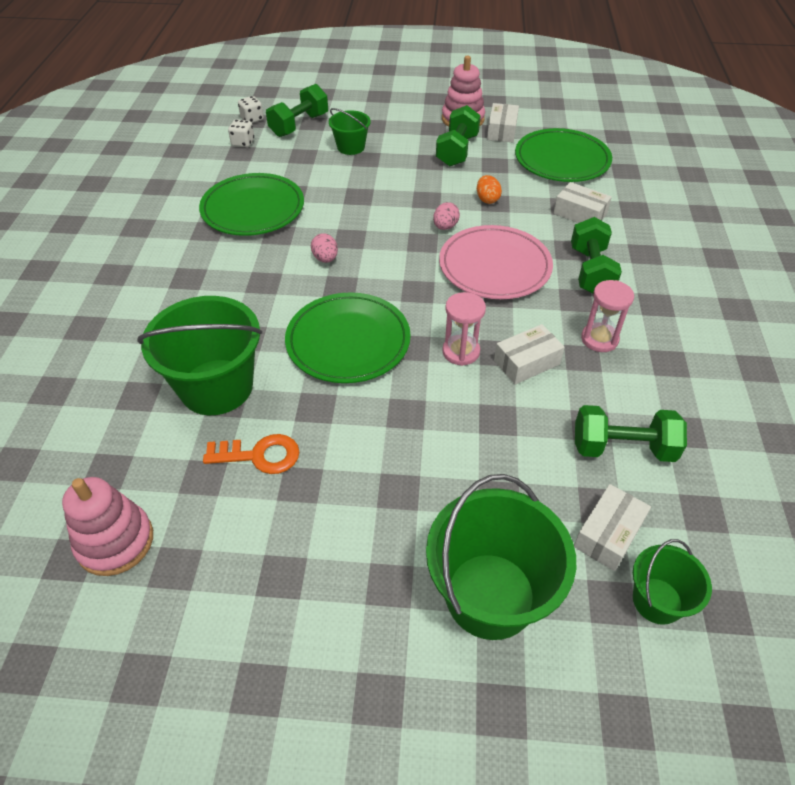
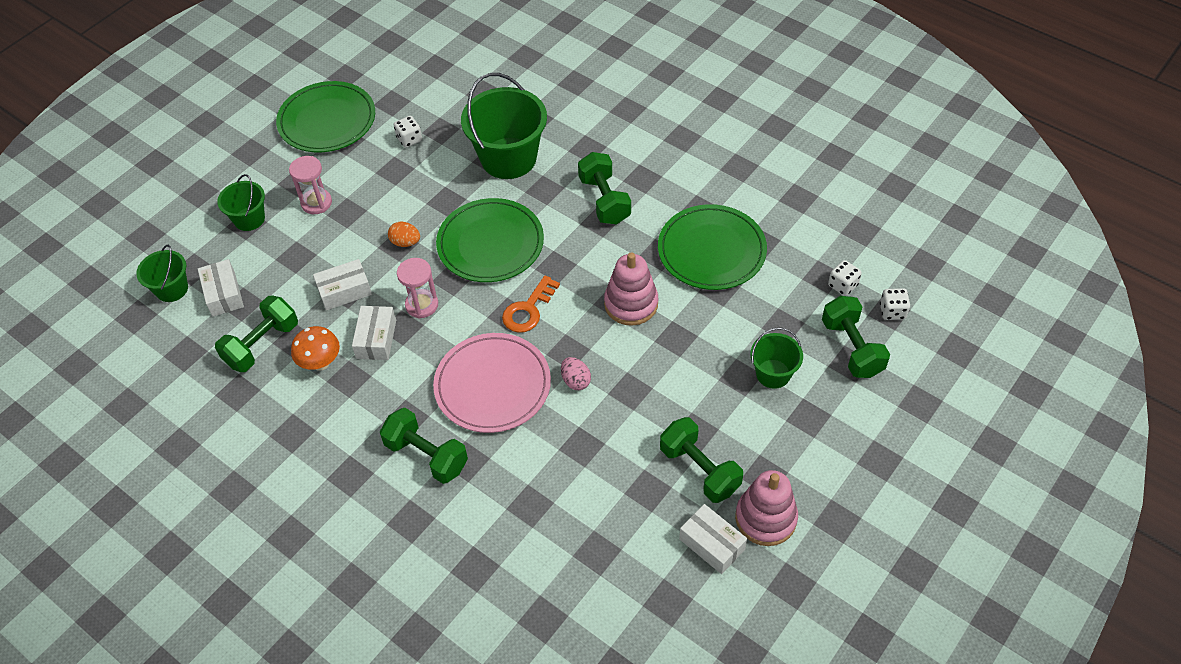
camera: 125 degrees right, 5 degrees up
pink stacking toy [62,477,153,576] -> pink stacking toy moved to [604,252,658,326]
orange key [203,434,299,474] -> orange key moved to [502,275,560,333]
pink egg [311,233,338,263] -> none
green bucket [426,474,576,640] -> green bucket [217,174,265,231], size x0.54
orange egg [477,175,502,204] -> orange egg moved to [388,222,420,247]
green plate [515,128,612,182] -> green plate moved to [276,81,375,152]
white box [553,182,612,223] -> white box moved to [313,259,372,310]
pink hourglass [581,280,634,352] -> pink hourglass moved to [289,156,332,214]
none -> orange mushroom [291,326,340,371]
none -> white dice [394,116,422,148]
none -> green dumbbell [578,152,631,224]

